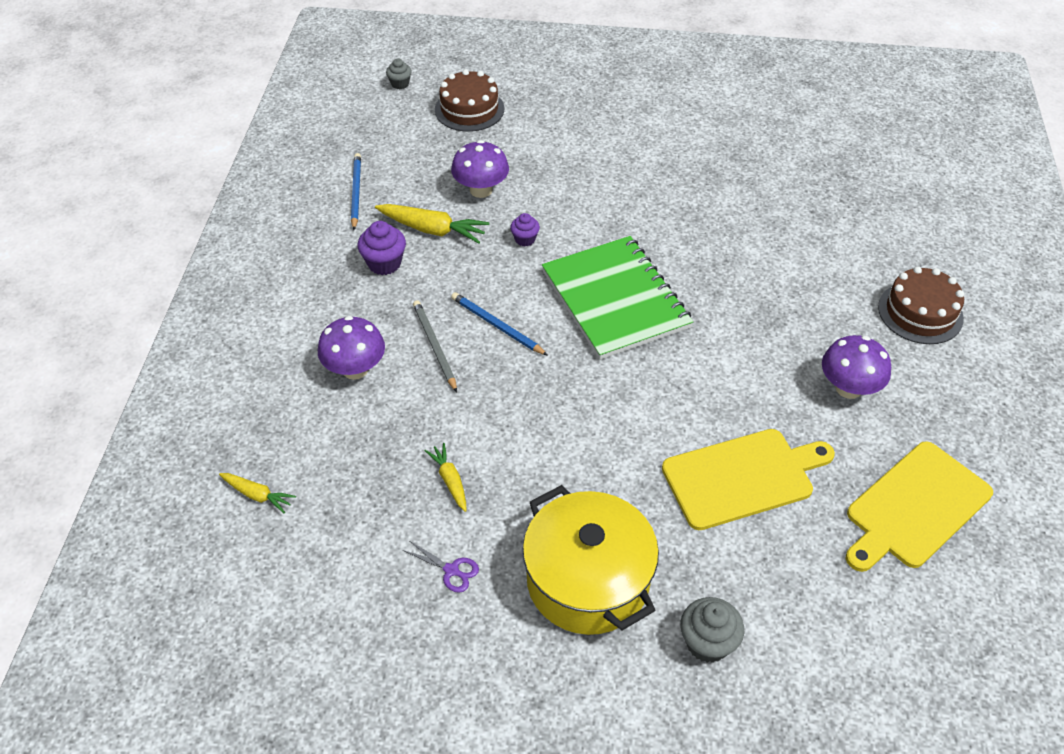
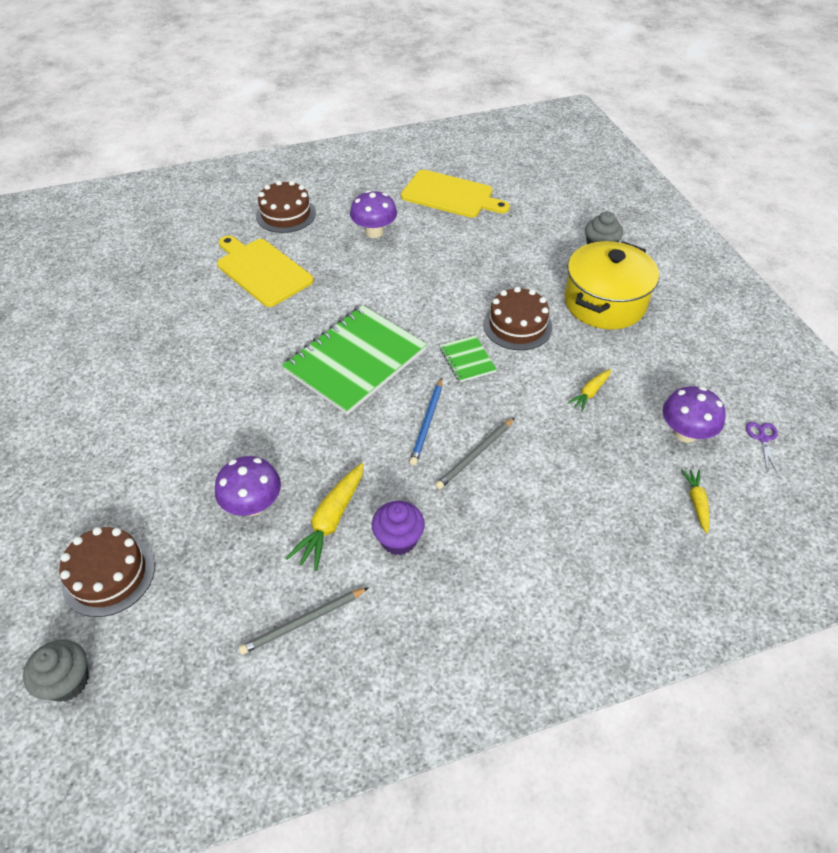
camera: 115 degrees left, 0 degrees up
purple mushroom [318,316,385,380] -> purple mushroom moved to [663,386,726,443]
blue pencil [351,153,361,230] -> grey pencil [239,587,369,655]
yellow carrot [375,204,489,244] -> yellow carrot turned 150 degrees counterclockwise [286,463,364,571]
grey cupcake [386,58,412,89] -> grey cupcake [23,639,89,702], size x1.60
purple scissors [403,541,479,593] -> purple scissors moved to [746,422,778,473]
purple cupcake [510,213,540,246] -> none
yellow cutting board [662,429,835,530] -> yellow cutting board moved to [217,235,314,307]
none -> green notebook [439,335,497,382]
none -> brown cake [483,287,552,350]

